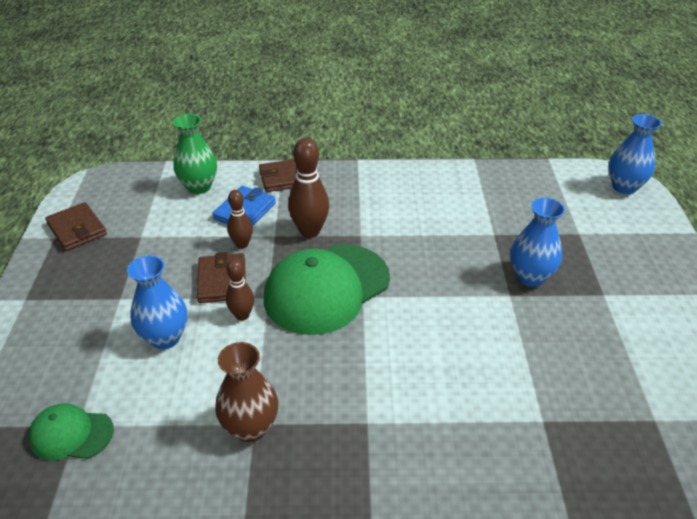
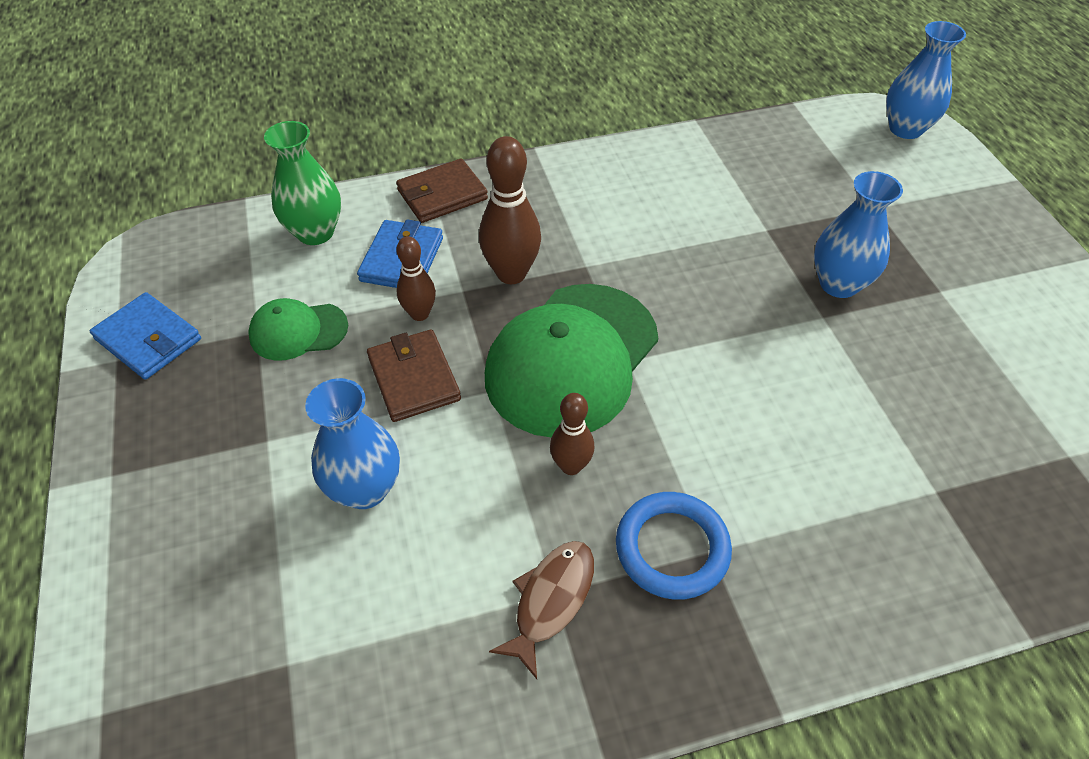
camera: 15 degrees left, 10 degrees up
green cap [28,403,114,460] -> green cap moved to [248,298,348,361]
brown wallet [45,202,107,251] -> blue wallet [90,292,201,380]
brown vase [215,342,278,442] -> brown fish [489,541,594,679]
brown bowling pin [226,259,254,321] -> brown bowling pin moved to [550,393,595,475]
none -> blue ring [616,492,732,600]

